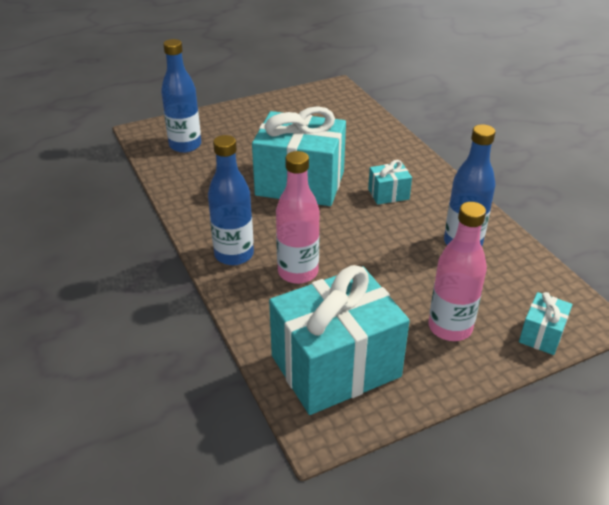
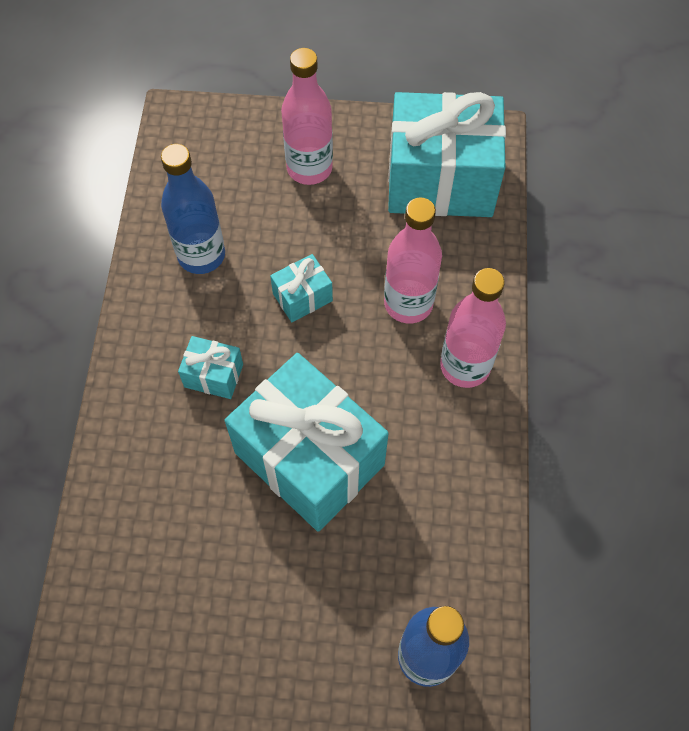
camera: 150 degrees left, 25 degrees up
blue bottle [208,135,254,265] -> pink bottle [440,268,506,388]
turquoise gift [519,292,572,355] -> turquoise gift moved to [270,254,333,322]

